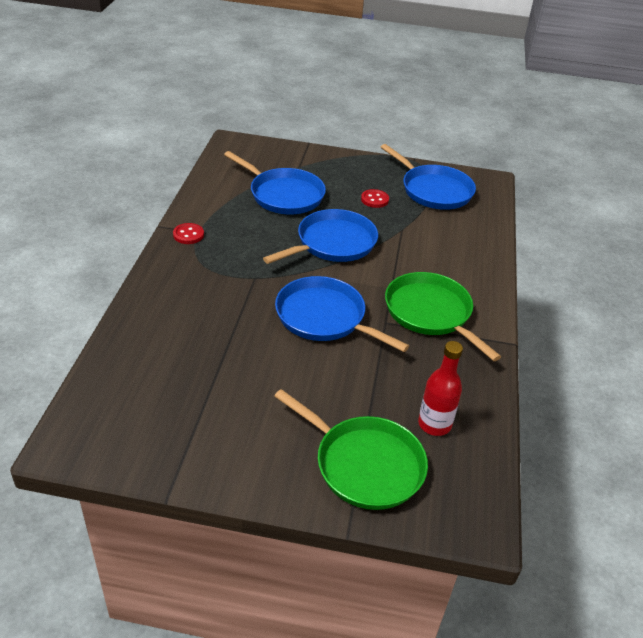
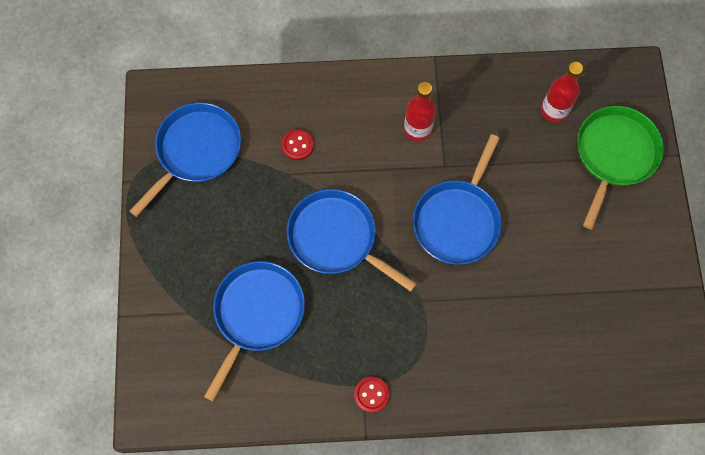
camera: 100 degrees left, 30 degrees up
red button [361,189,389,208] -> red button moved to [282,129,314,160]
green pan [385,272,501,361] -> red bottle [404,82,436,141]

